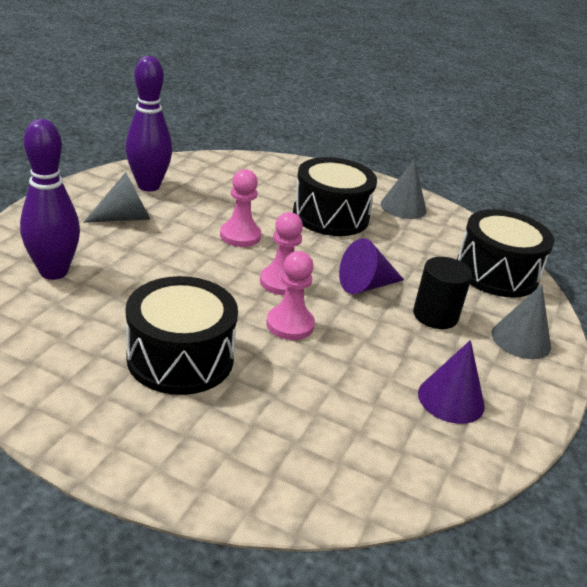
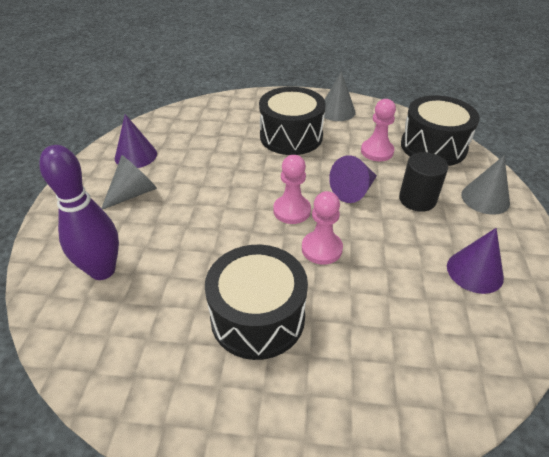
camera: 15 degrees left, 10 degrees up
purple bowling pin [125,56,172,191] -> purple cone [115,114,157,168]
pink pawn [220,169,261,247] -> pink pawn moved to [361,99,396,161]

